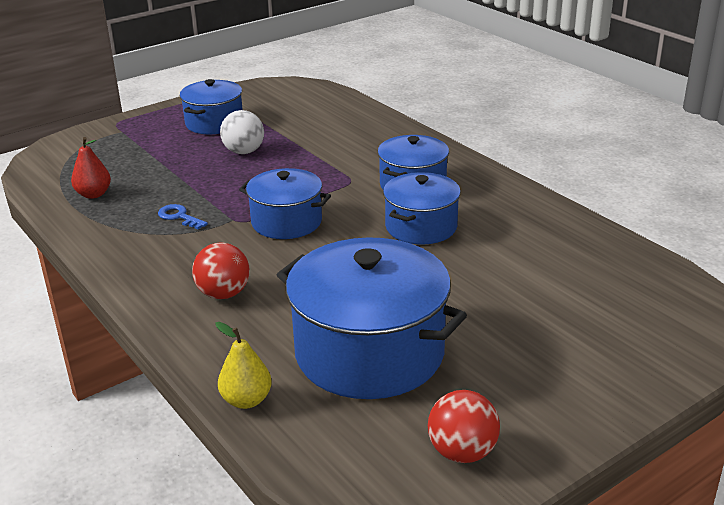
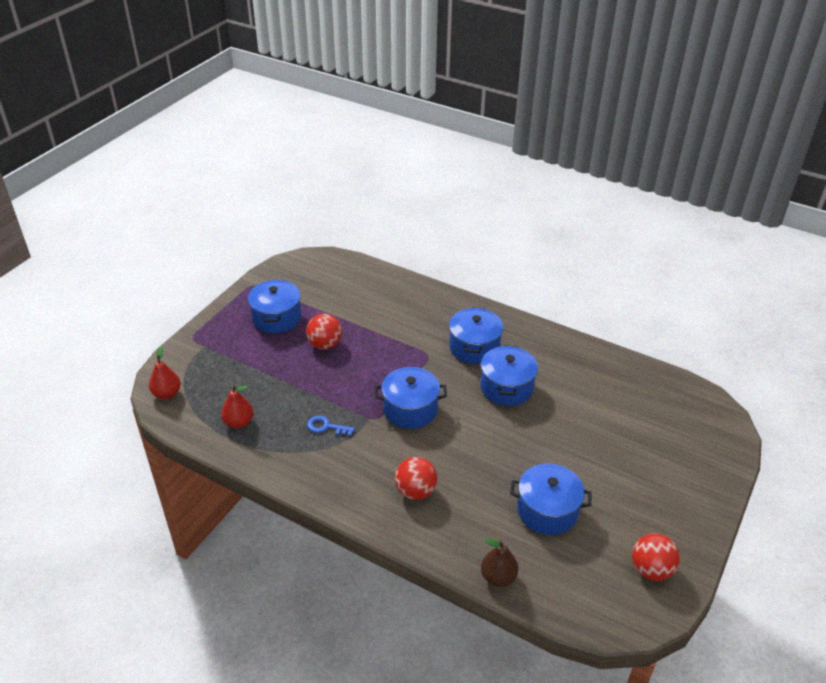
camera: 25 degrees left, 10 degrees up
yellow pear [216,322,272,409] -> brown pear [481,539,518,587]
white ball [220,110,264,154] -> red ball [306,314,342,350]
blue pot [277,237,467,399] -> blue pot [510,463,592,535], size x0.59
none -> red pear [149,346,181,399]

